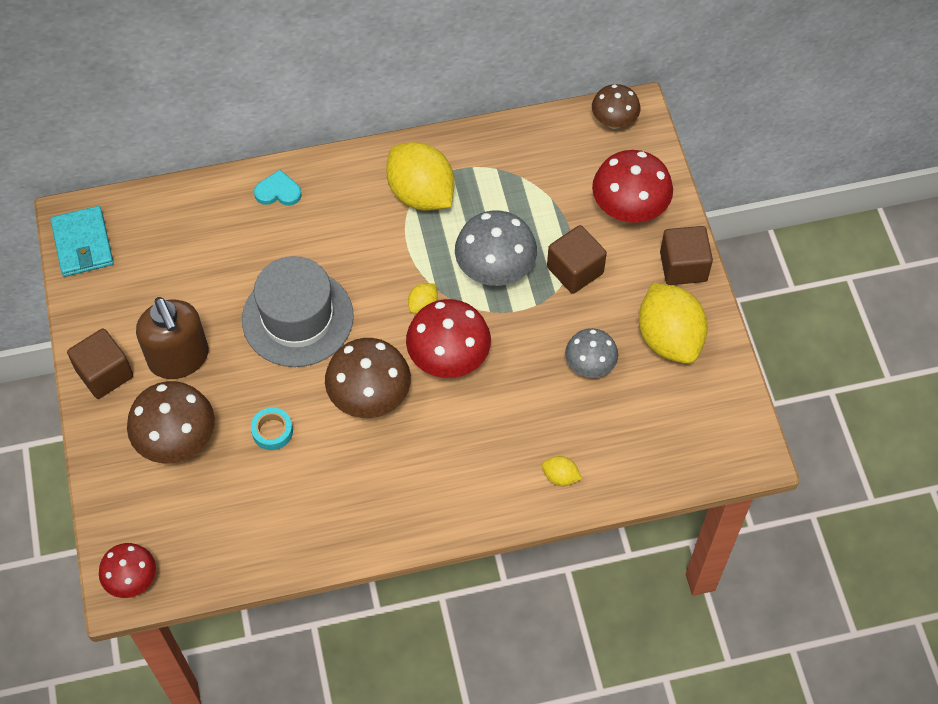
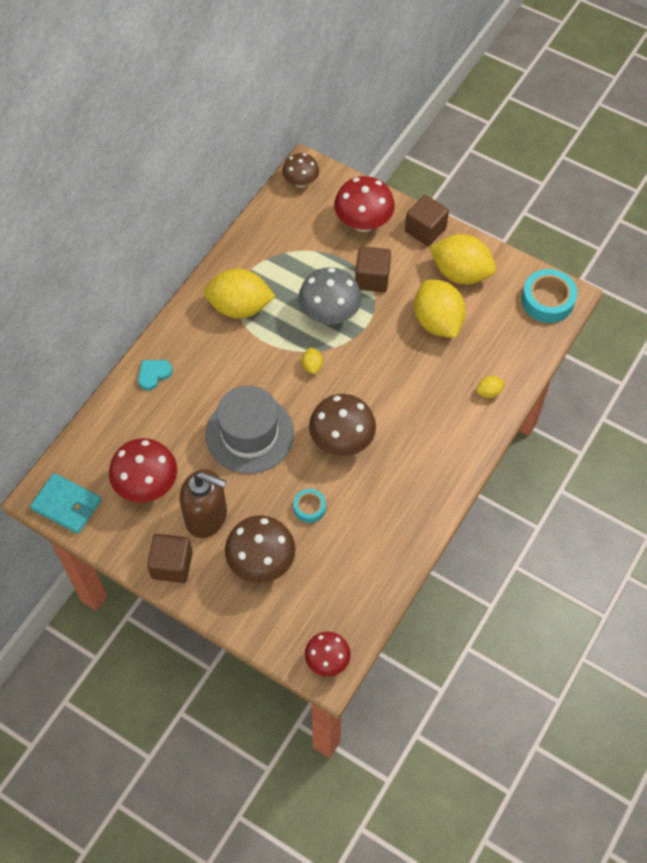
camera: 45 degrees left, 0 degrees up
red mushroom [406,299,491,378] -> red mushroom moved to [109,438,177,503]
grey mushroom [565,328,618,378] -> yellow lemon [414,279,466,338]
none -> turquoise tape [521,269,577,323]

